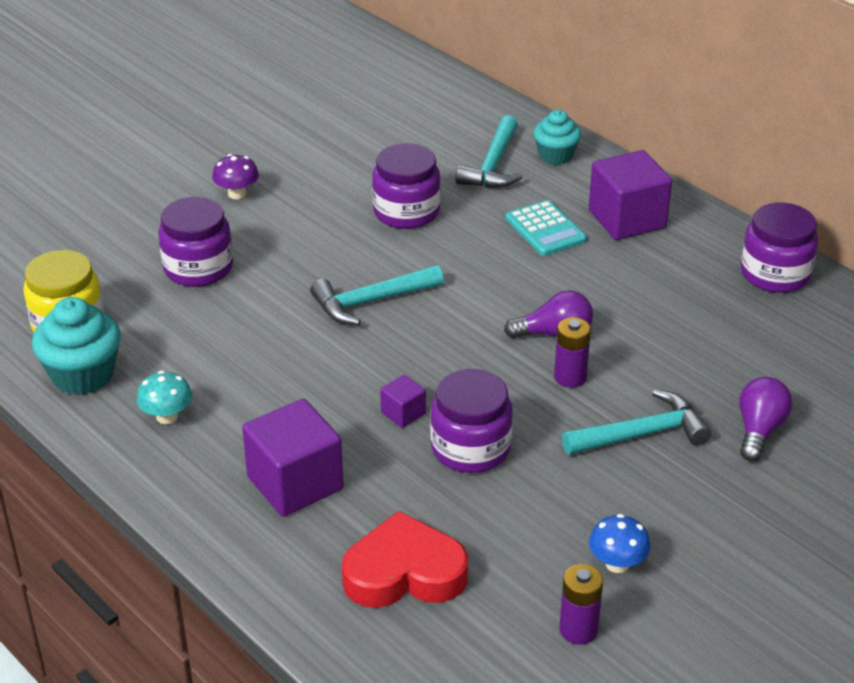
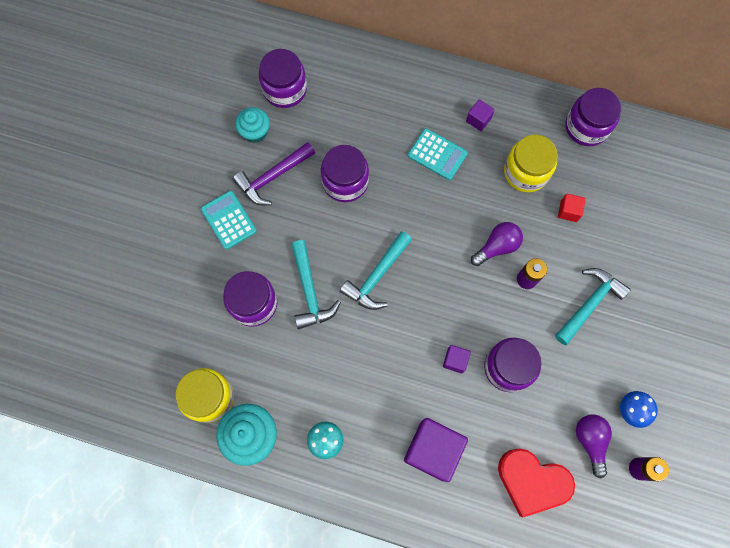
camera: 30 degrees left, 35 degrees up
purple mushroom [212,154,259,199] -> turquoise calculator [201,191,257,250]
red heart [342,511,468,608] -> red heart turned 120 degrees counterclockwise [498,449,575,517]
turquoise hammer [455,115,523,188] -> turquoise hammer moved to [291,240,341,329]
turquoise cupcake [533,110,581,165] -> turquoise cupcake moved to [235,107,270,143]
purple cube [589,150,672,240] -> purple cube [466,99,495,131], size x0.48
purple light bulb [739,377,792,461] -> purple light bulb moved to [576,414,612,478]
none -> purple hammer [233,142,315,205]
none -> purple jar [259,49,307,108]
none -> yellow jar [504,135,558,192]
none -> red cube [558,194,586,222]

